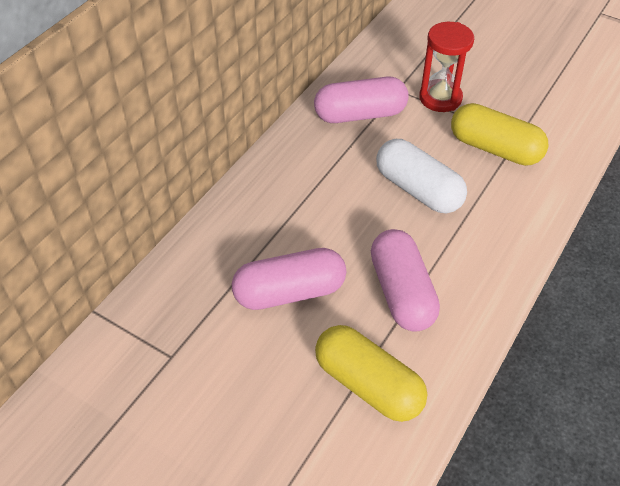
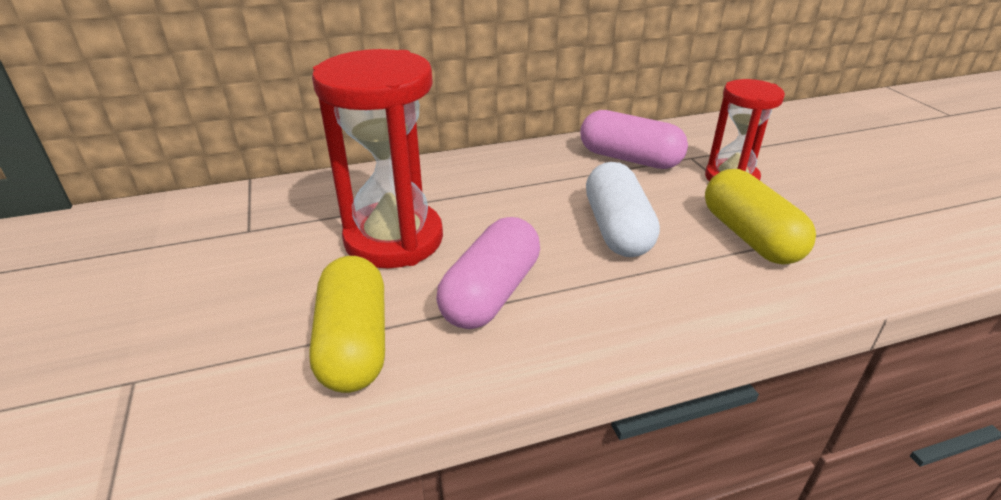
camera: 40 degrees right, 15 degrees down
pink capsule [232,248,346,310] -> red hourglass [312,49,443,268]

